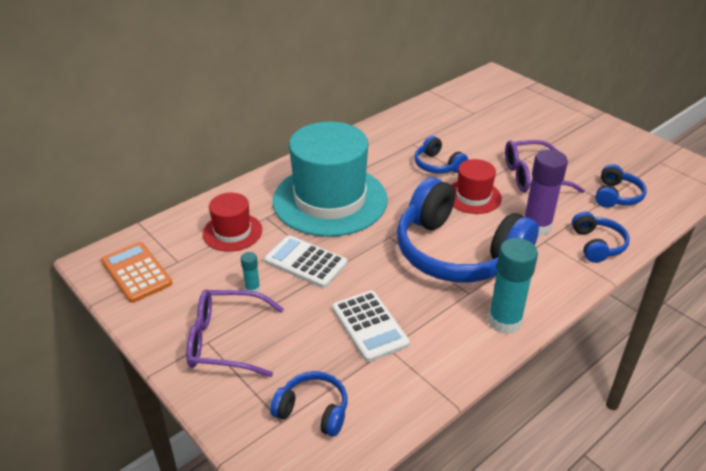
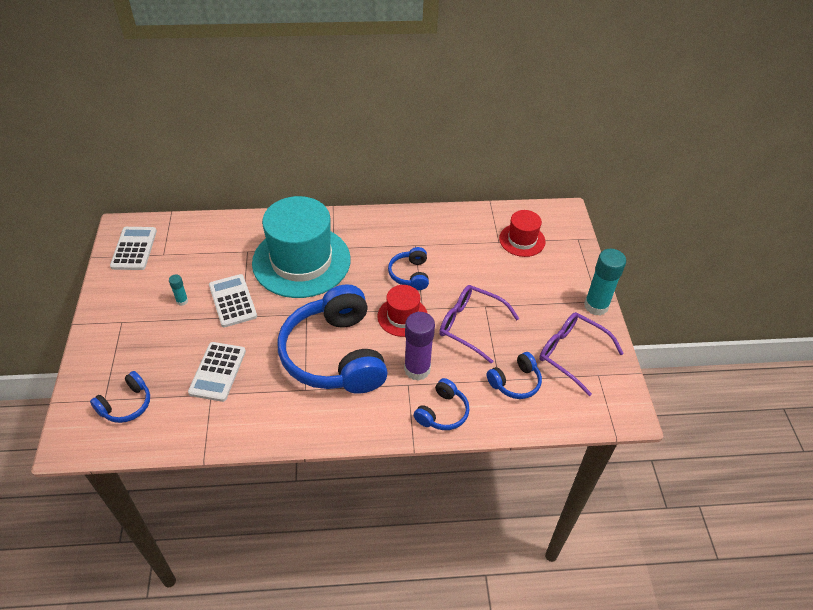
camera: 35 degrees right, 10 degrees up
orange calculator [101,242,172,303] -> white calculator [110,227,157,270]
purple glasses [186,290,284,377] -> purple glasses moved to [539,312,624,396]
red hat [203,193,262,252] -> red hat moved to [499,210,545,257]
blue headphones [270,371,347,437] -> blue headphones turned 75 degrees clockwise [90,371,150,423]
turquoise glue stick [488,238,538,334] -> turquoise glue stick moved to [584,249,626,316]

